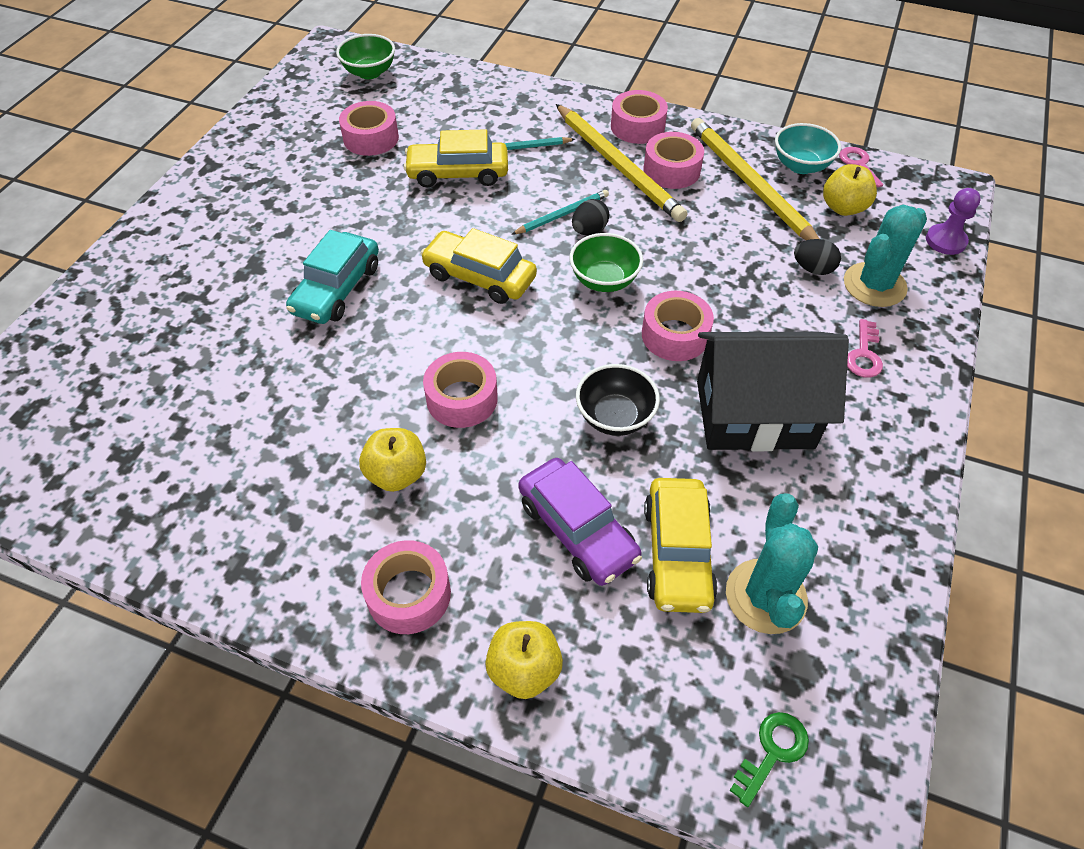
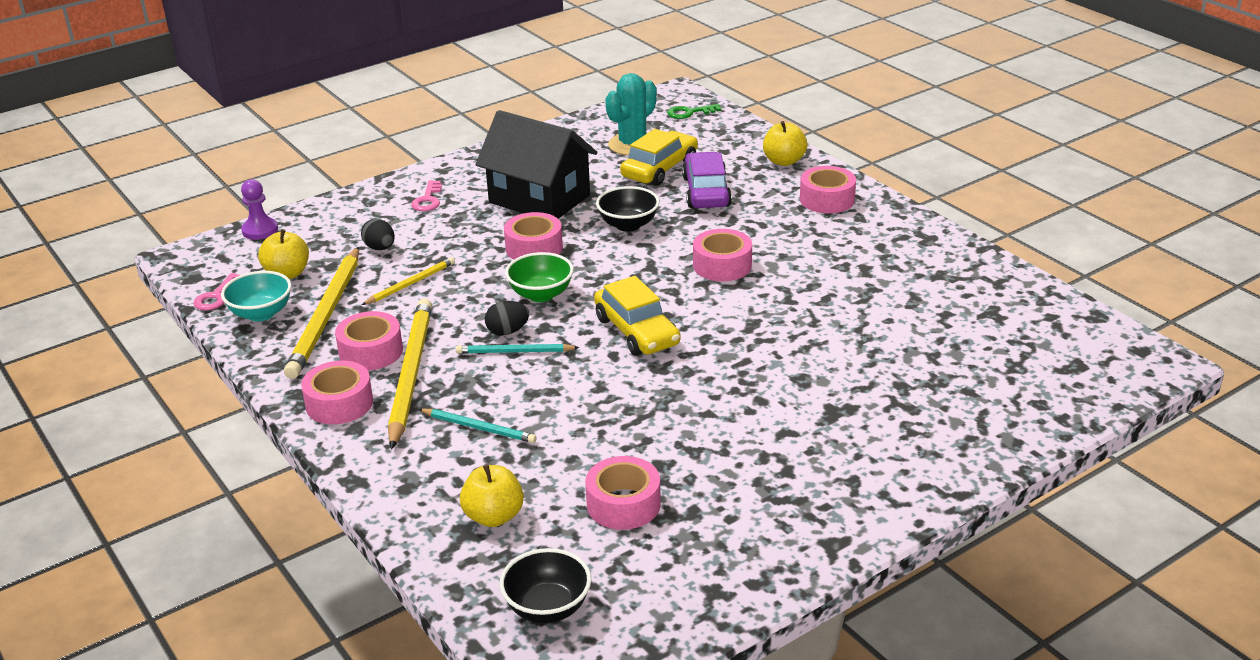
camera: 145 degrees left, 20 degrees down
turquoise car [286,230,379,324] -> none
green bowl [336,34,395,79] -> black bowl [500,548,591,623]
yellow apple [359,428,426,492] -> yellow apple moved to [460,464,524,527]
yellow car [404,130,508,188] -> none
turquoise cactus [844,205,927,307] -> none
pink key [847,319,883,378] -> pink key turned 135 degrees clockwise [411,180,442,211]
none -> yellow pencil [362,257,455,305]

